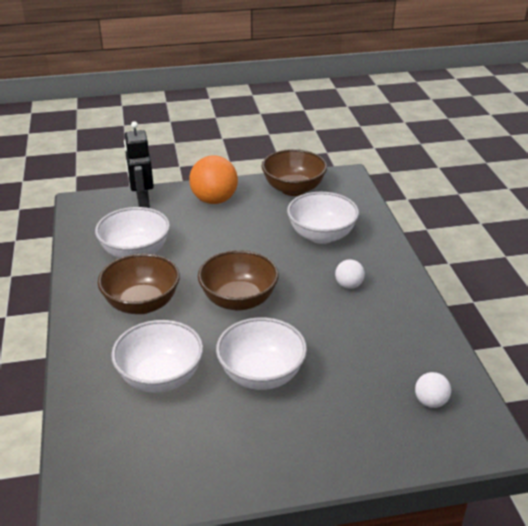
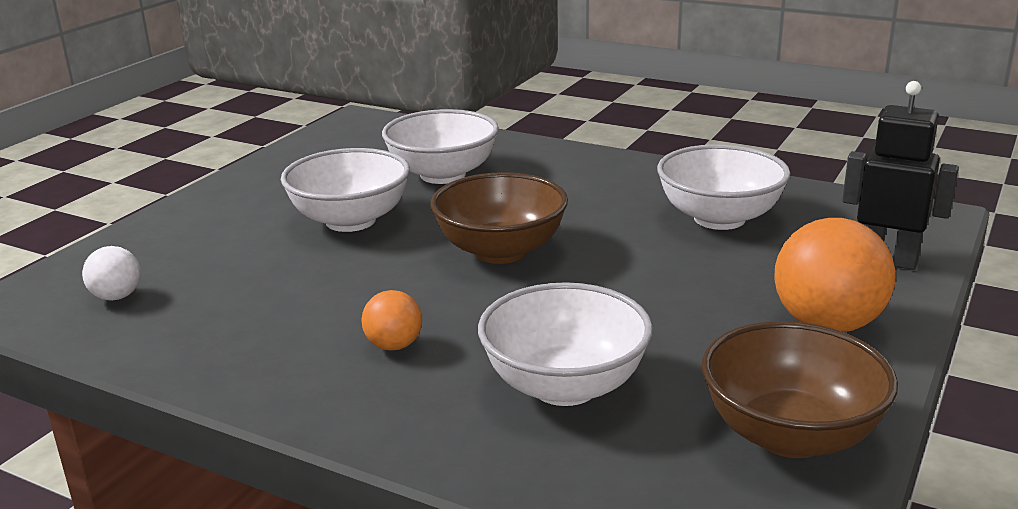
camera: 130 degrees right, 10 degrees down
brown bowl [98,253,180,314] -> none
white ball [335,259,365,289] -> orange ball [362,290,422,351]

